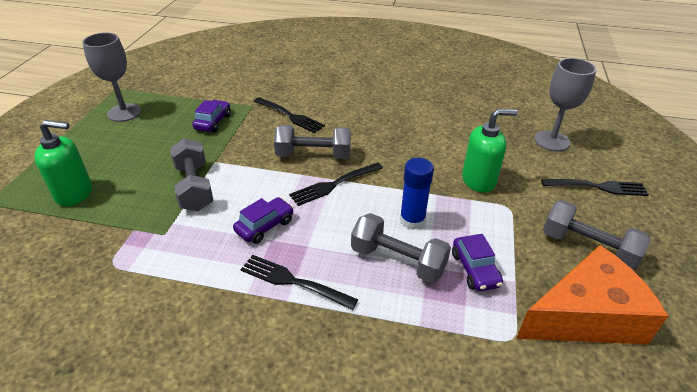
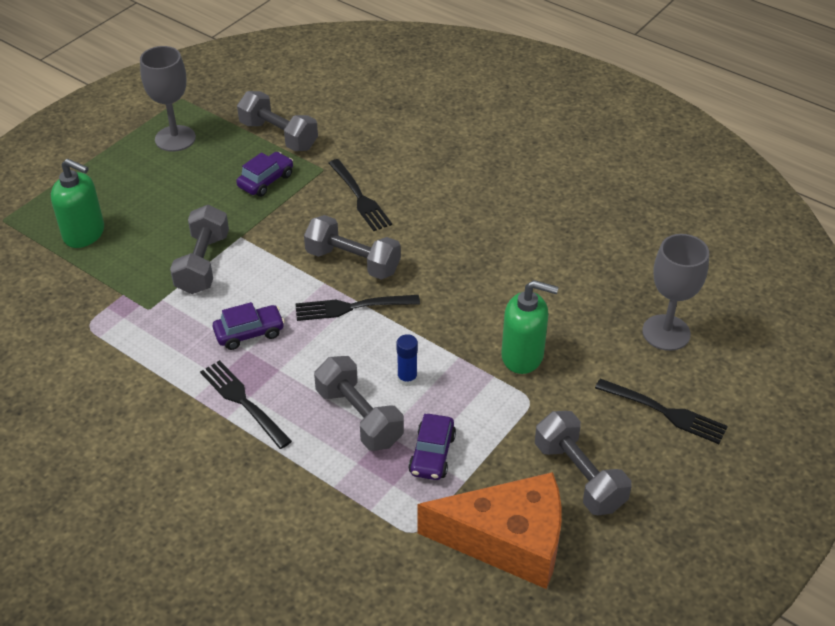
camera: 25 degrees right, 5 degrees up
blue glue stick [400,158,434,230] -> blue glue stick [396,334,418,386], size x0.66
none -> grey dumbbell [237,91,318,151]

